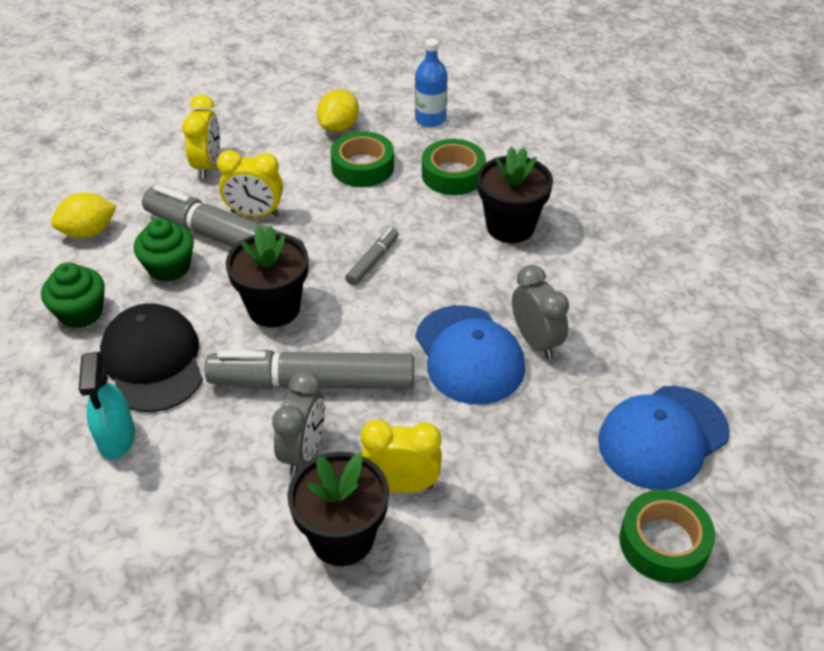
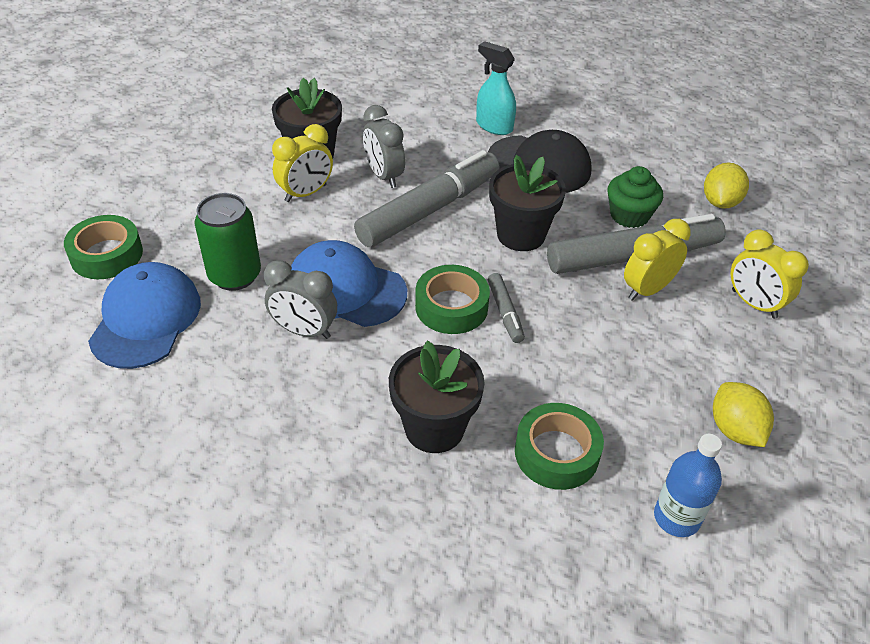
camera: 135 degrees right, 0 degrees up
green cupcake [41,262,105,328] -> none
green tape [330,131,394,187] -> green tape moved to [415,265,490,334]
none -> green can [194,193,261,291]

